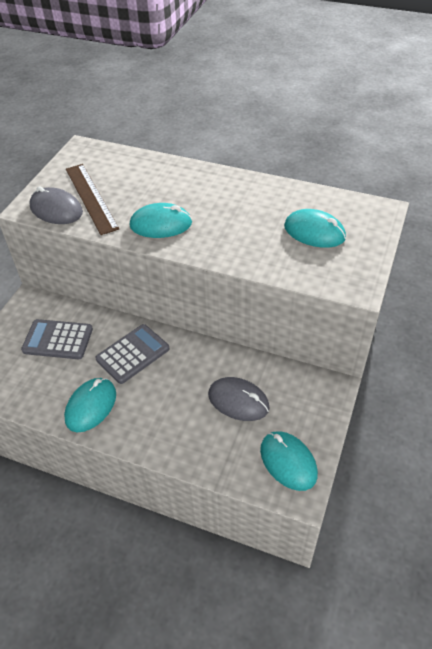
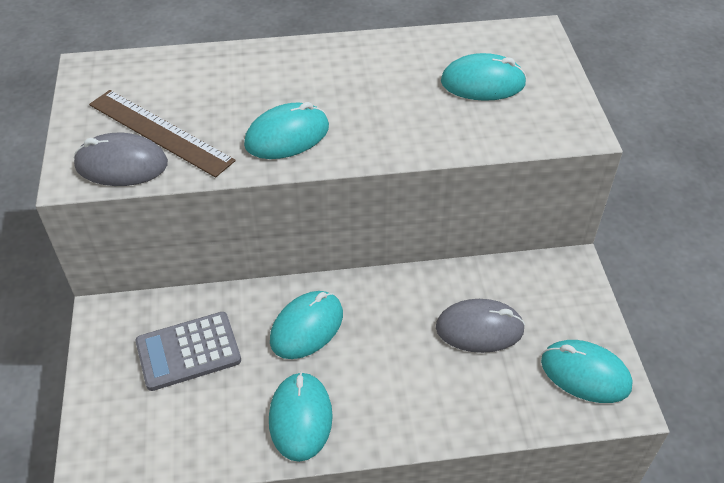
camera: 30 degrees left, 0 degrees up
grey calculator [95,324,169,384] -> turquoise mouse [270,291,343,359]

